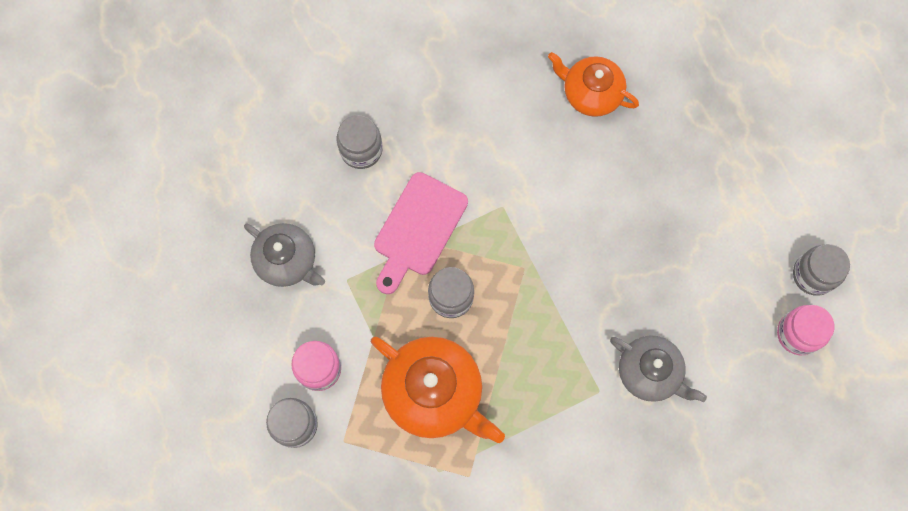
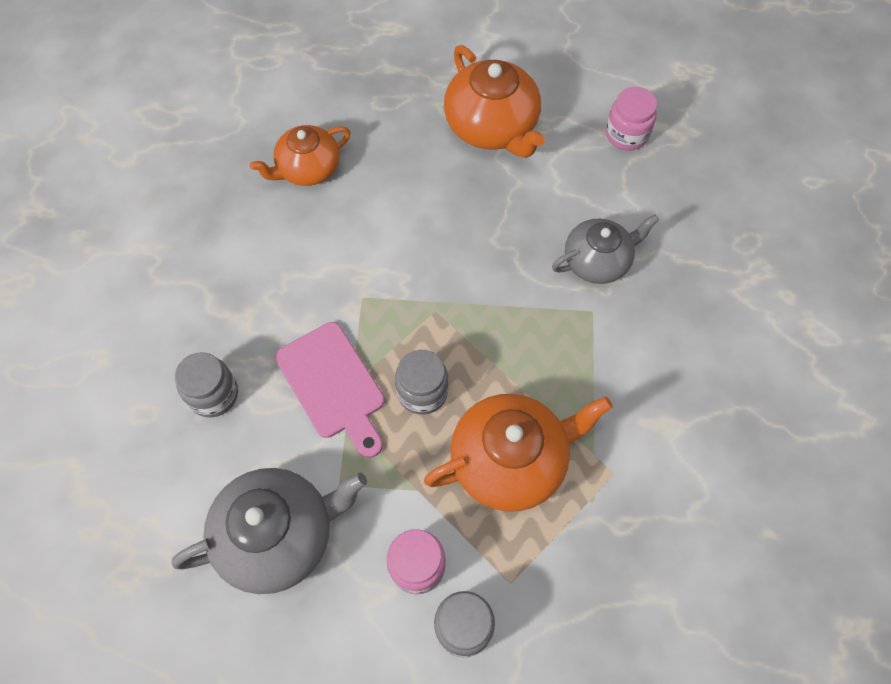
camera: 60 degrees left, 10 degrees down
grey teapot [244,223,325,287] -> grey teapot [172,468,367,594], size x1.51
grey jar [793,244,850,296] -> none
none -> orange teapot [444,45,545,158]

